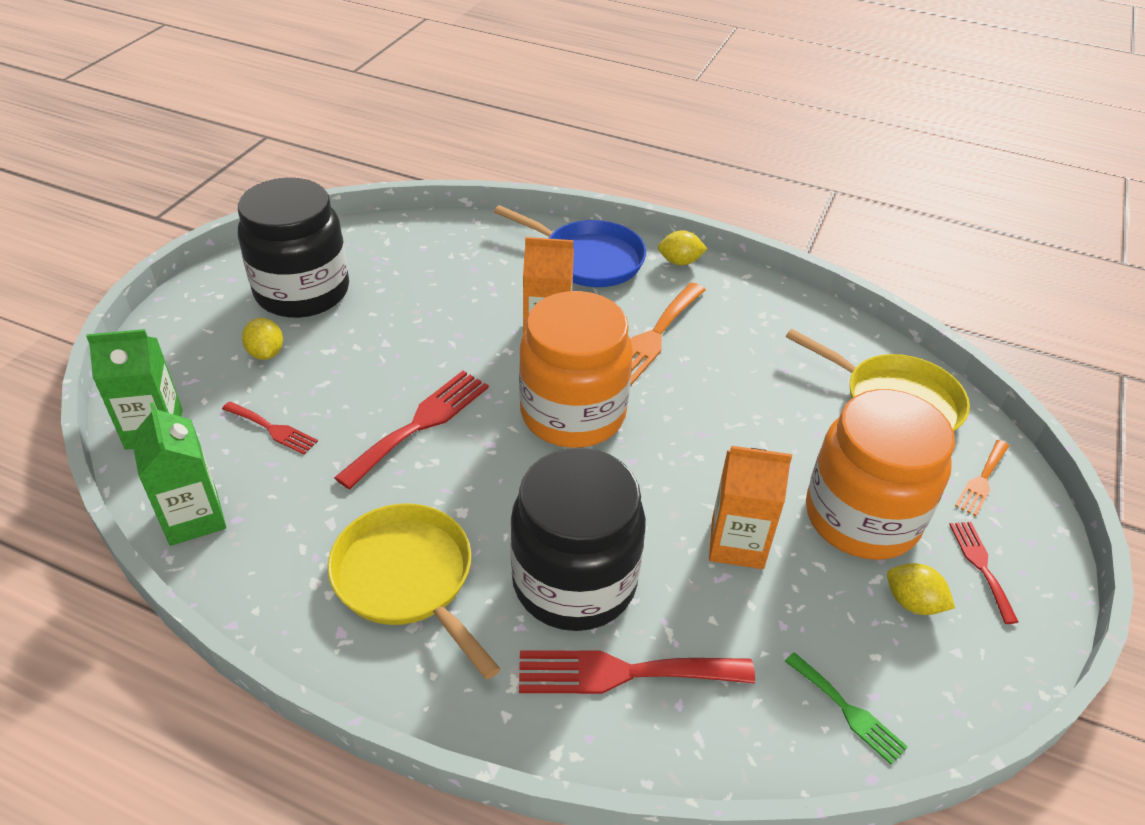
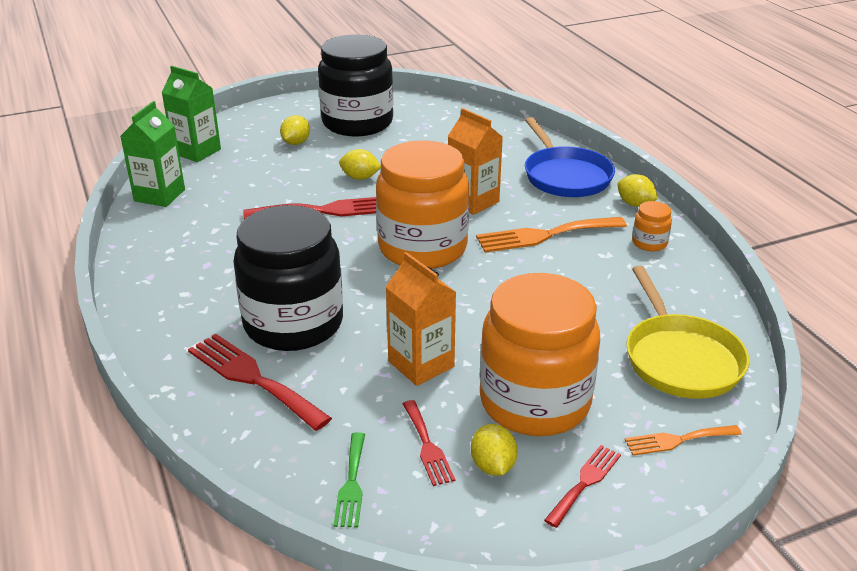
camera: 45 degrees right, 10 degrees down
red fork [222,402,318,455] -> red fork moved to [403,400,455,486]
yellow pan [328,504,500,680] -> none
none -> yellow lemon [339,149,381,180]
none -> orange jar [632,201,672,251]

